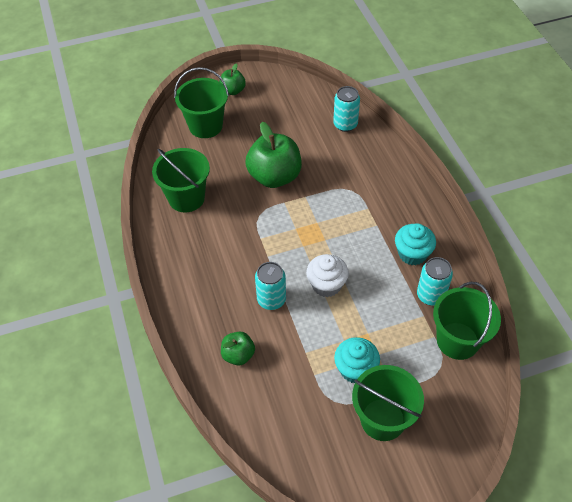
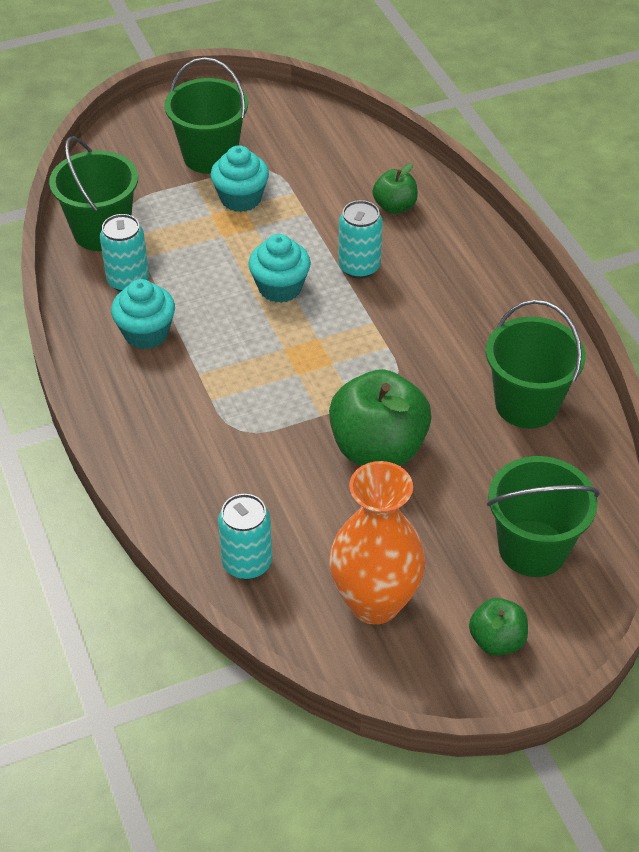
camera: 175 degrees right, 5 degrees down
white cupcake [306,254,349,297] -> turquoise cupcake [248,234,311,303]
none -> orange vase [329,461,426,624]

